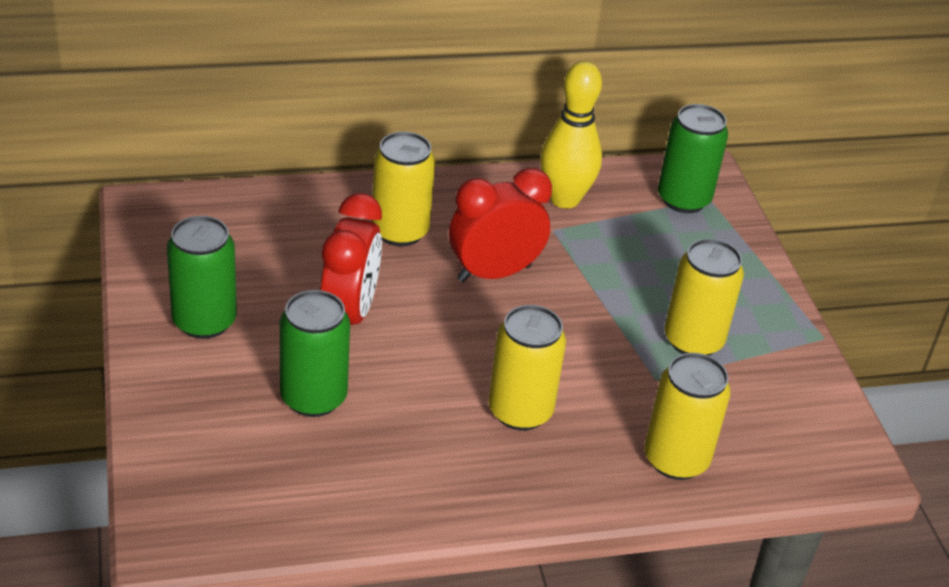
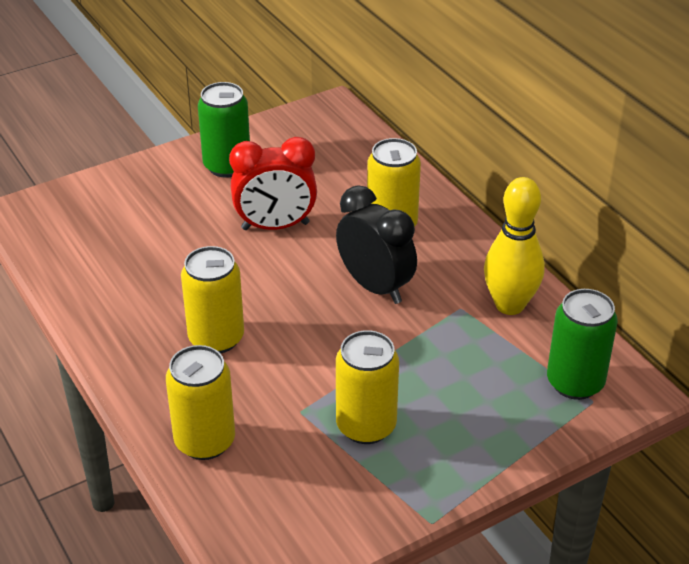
camera: 75 degrees right, 0 degrees up
green can [280,290,350,417] -> none
red clock [449,168,552,282] -> black clock [336,185,417,304]

